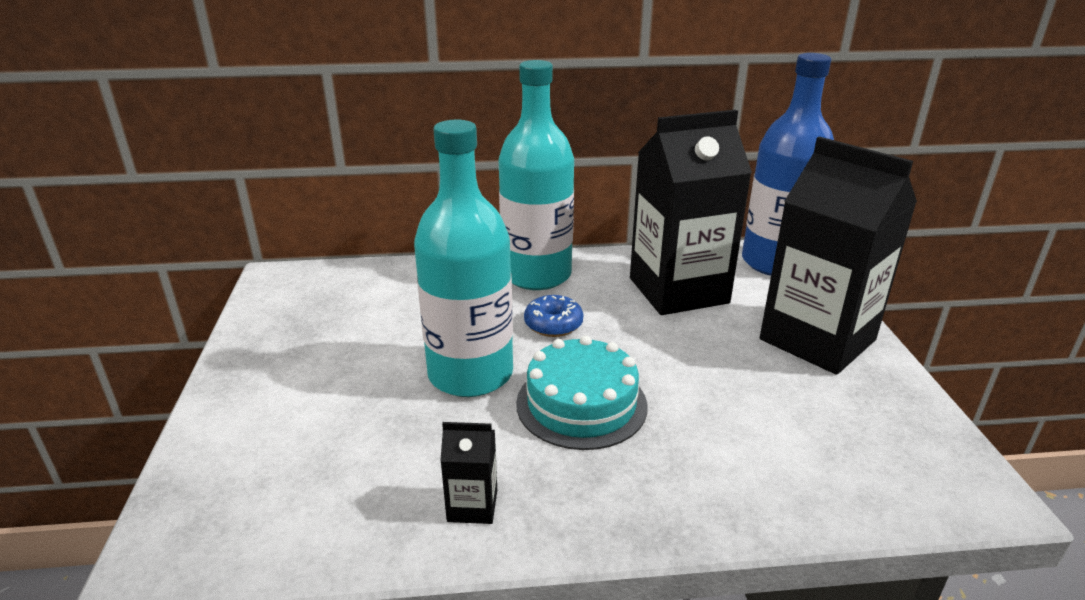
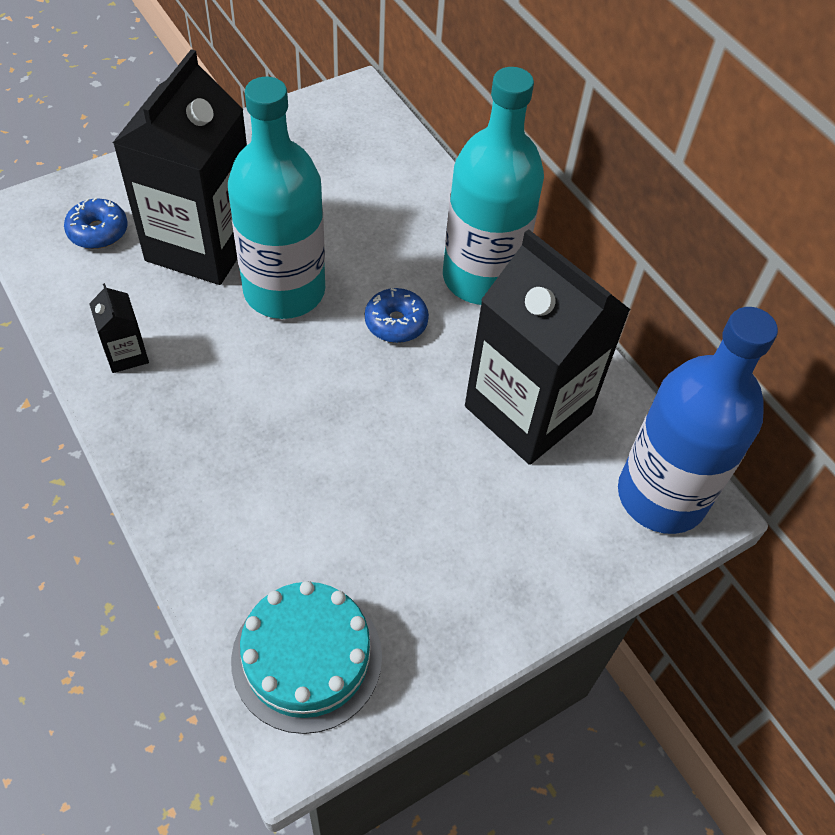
camera: 60 degrees right, 25 degrees up
turquoise cake [516,336,648,450] -> turquoise cake moved to [231,581,382,734]
black carton [760,136,917,375] -> black carton moved to [113,49,247,285]
none -> blue donut [64,197,128,249]

